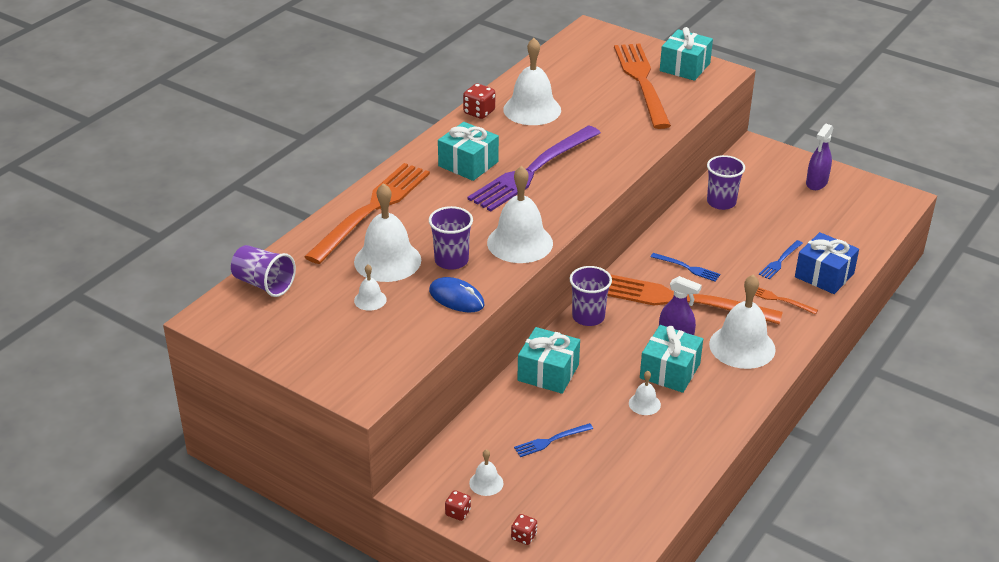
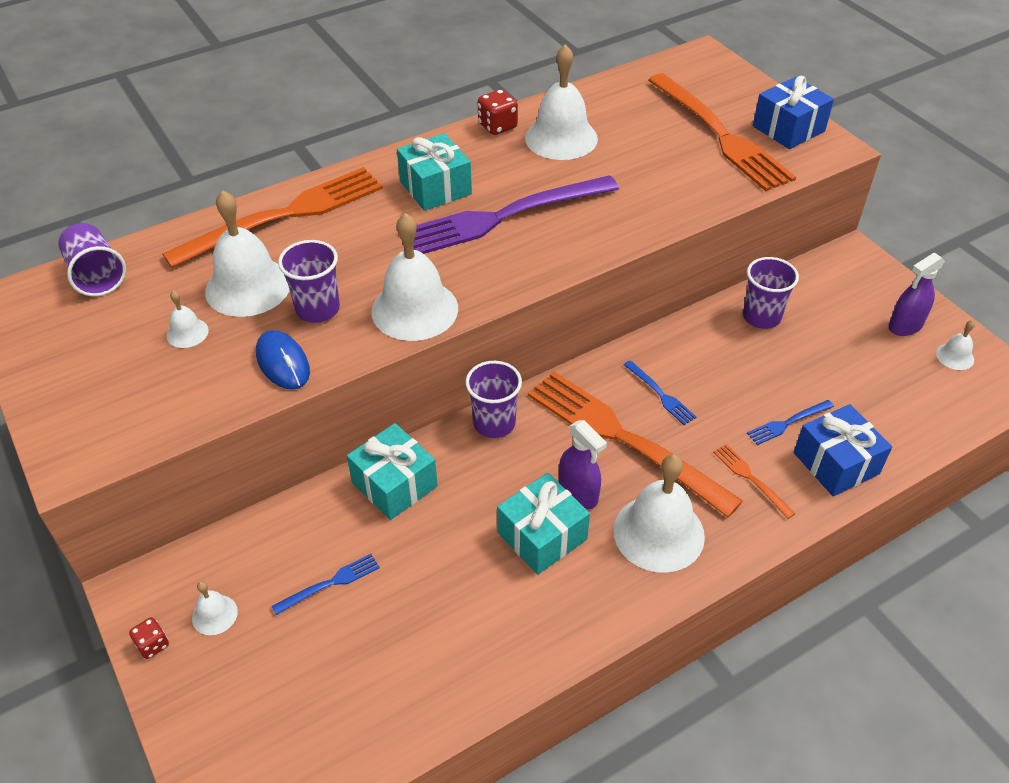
camera: 25 degrees right, 10 degrees up
red dice [511,514,537,545] -> none
blue fork [514,423,593,457] -> blue fork turned 150 degrees clockwise [271,554,380,615]
orange fork [614,44,671,129] -> orange fork turned 135 degrees clockwise [648,73,796,191]
white bell [629,371,661,415] -> white bell moved to [936,320,975,370]
turquoise gift [660,27,713,81] -> blue gift [753,76,834,149]

